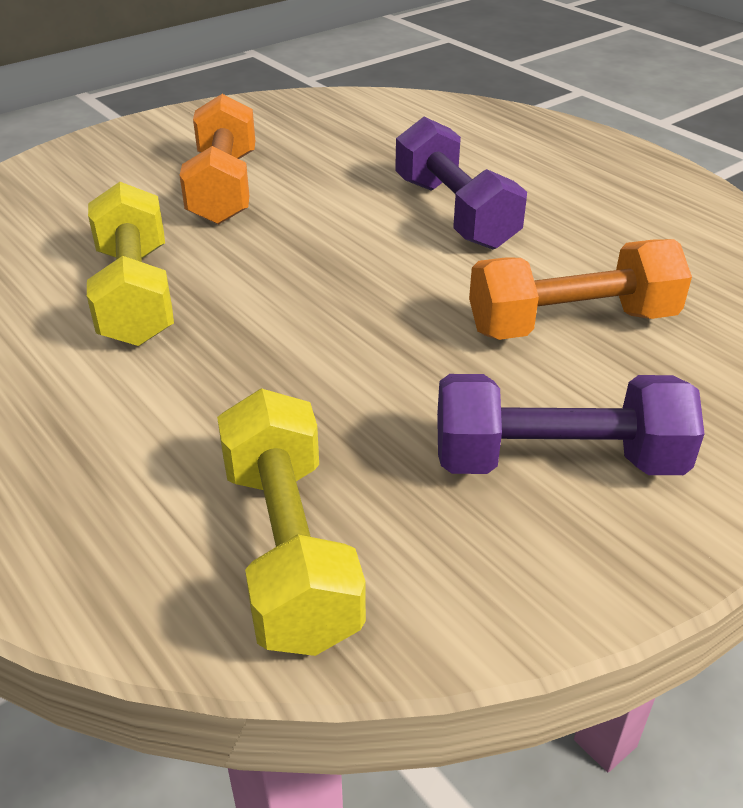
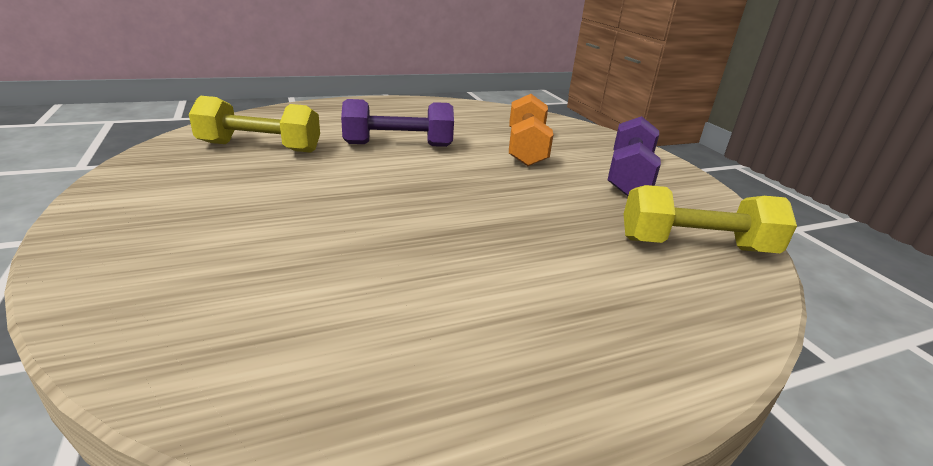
camera: 75 degrees left, 10 degrees down
yellow dumbbell [87,182,174,346] -> yellow dumbbell moved to [189,96,320,153]
orange dumbbell [179,94,255,225] -> none

